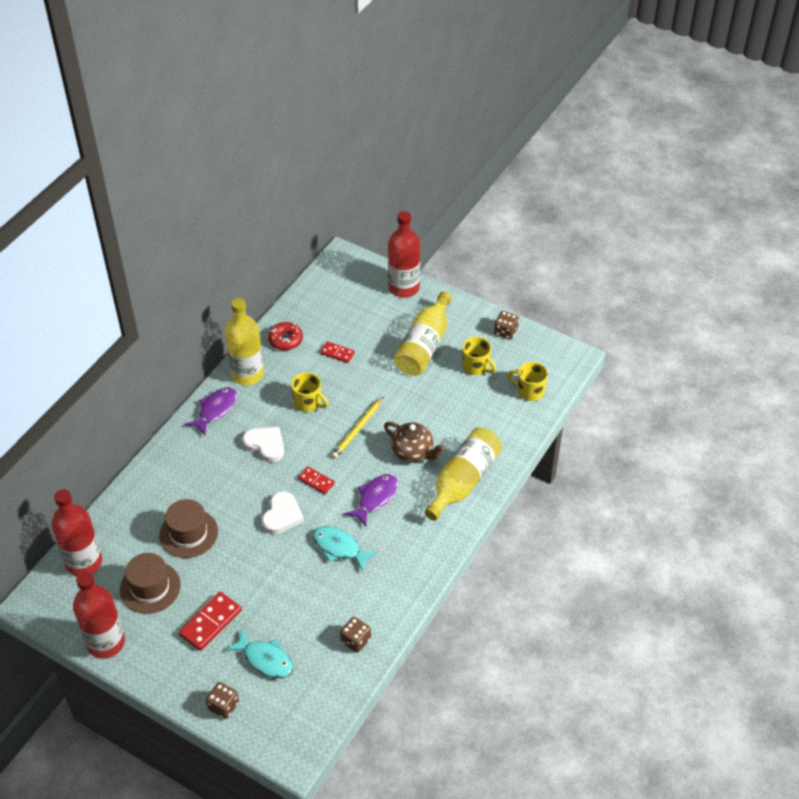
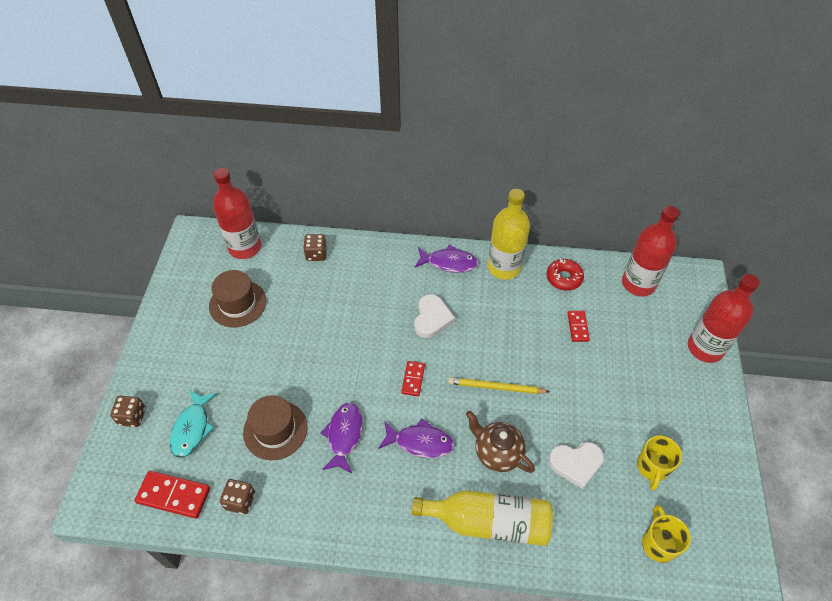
camera: 65 degrees right, 5 degrees up
red bottle [73,572,125,659] -> red bottle moved to [622,206,679,296]
brown hat [159,499,218,558] -> brown hat moved to [243,395,307,460]
red domino [179,592,242,651] -> red domino moved to [134,471,210,519]
white heart [262,491,304,534] -> white heart moved to [548,442,604,489]
yellow mug [291,372,328,412] -> none
turquoise fish [312,526,378,572] -> purple fish [320,402,363,473]
brown teapot [384,422,444,462] -> brown teapot turned 120 degrees clockwise [466,411,535,473]
yellow bottle [394,292,452,376] -> none
brown dice [494,311,519,340] -> brown dice moved to [303,234,327,261]

